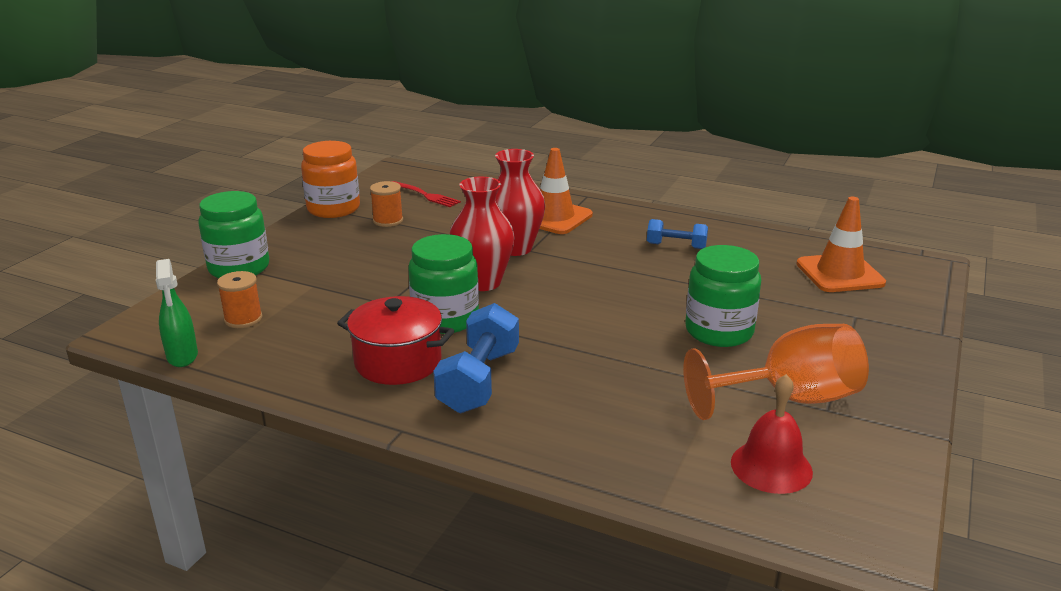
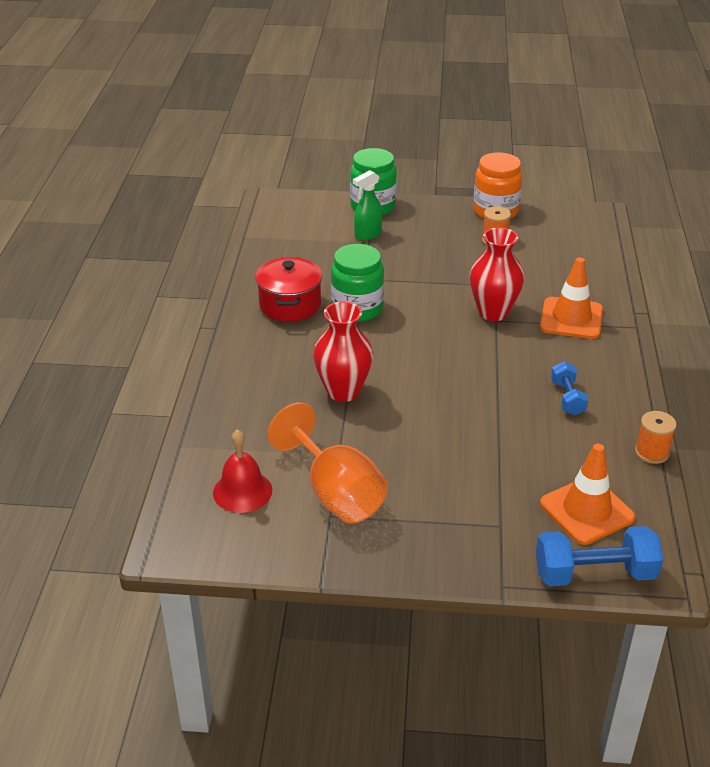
camera: 70 degrees right, 10 degrees up
green spray bottle [156,259,198,367] -> green spray bottle moved to [353,170,382,241]
orange spool [217,271,263,328] -> orange spool moved to [635,411,677,464]
red fork [392,181,461,207] -> none
blue dumbbell [433,303,519,413] -> blue dumbbell moved to [536,526,663,586]
red vase [450,177,514,291] -> red vase moved to [313,302,373,402]
green jar [685,245,761,347] -> none

